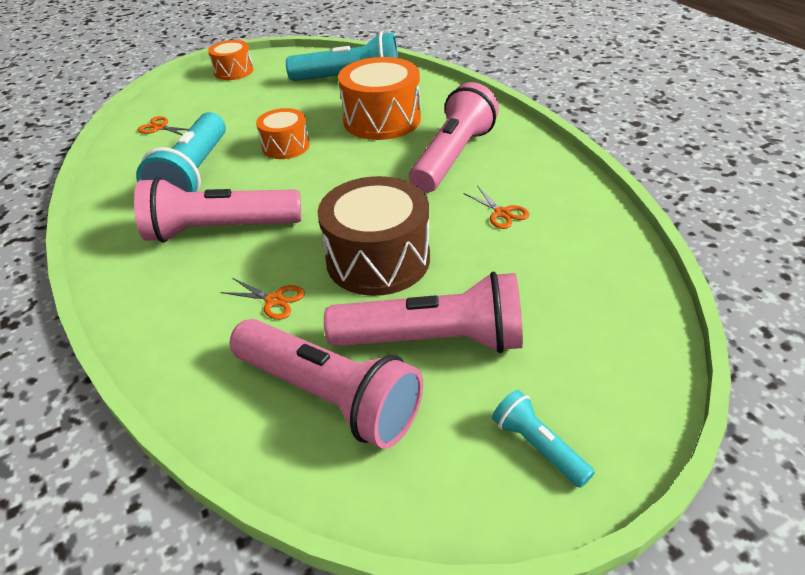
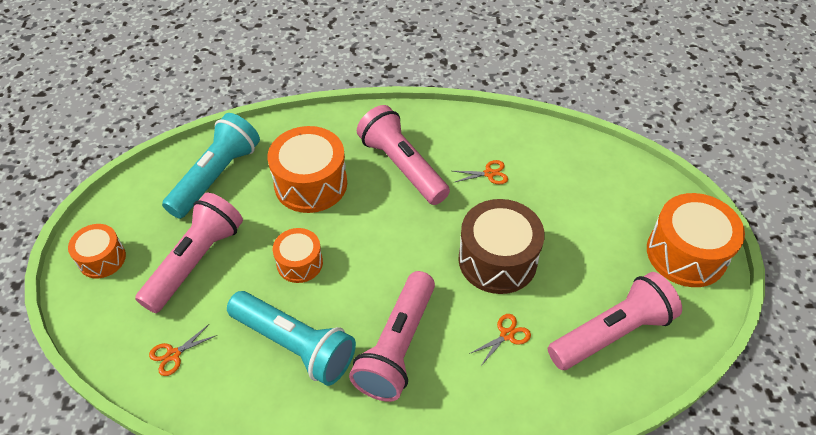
camera: 65 degrees left, 10 degrees up
pink flashlight [324,272,523,353] -> pink flashlight moved to [135,193,243,313]
turquoise flashlight [492,390,595,488] -> orange drum [647,193,745,287]

